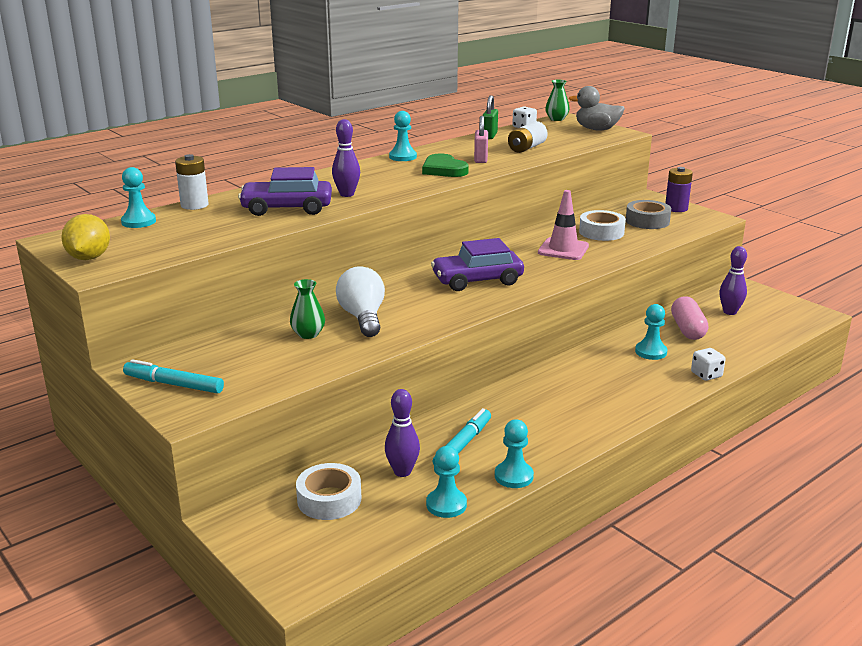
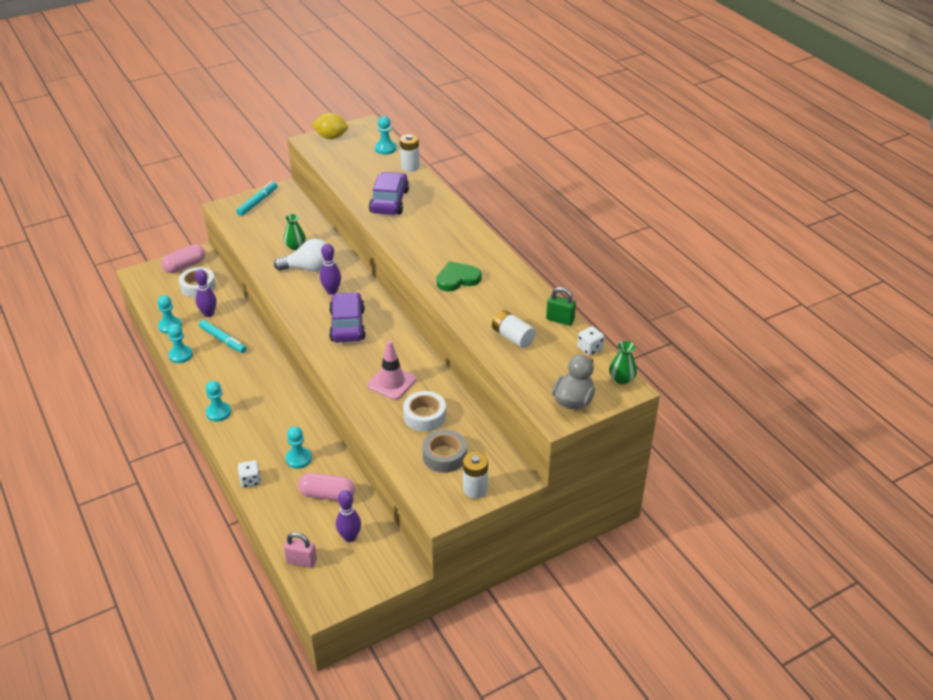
camera: 100 degrees right, 15 degrees up
purple bowling pin [332,119,360,197] -> purple bowling pin moved to [320,244,341,295]
turquoise pawn [389,111,417,161] -> turquoise pawn moved to [206,381,231,422]
pink padlock [474,116,488,163] -> pink padlock moved to [283,532,317,568]
purple battery [665,167,693,212] -> white battery [463,452,488,499]
none -> pink capsule [161,244,205,273]

